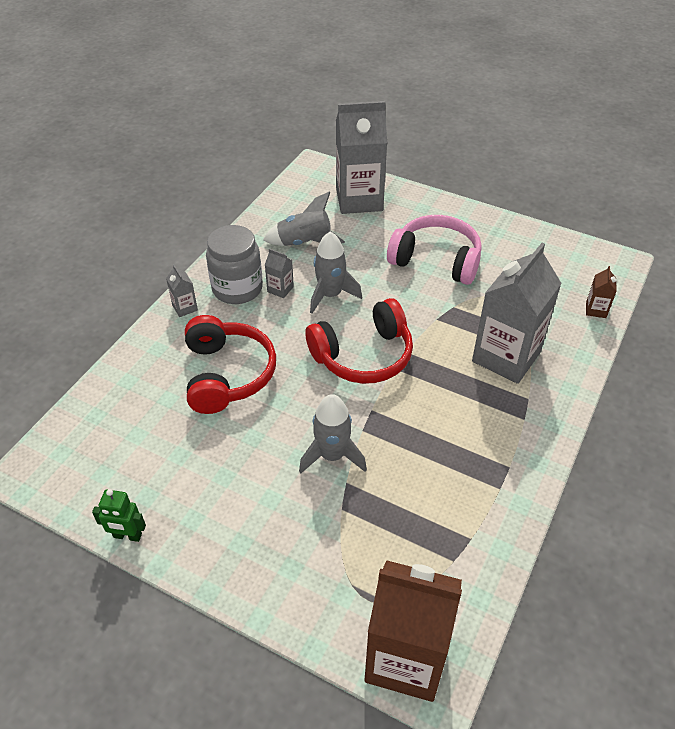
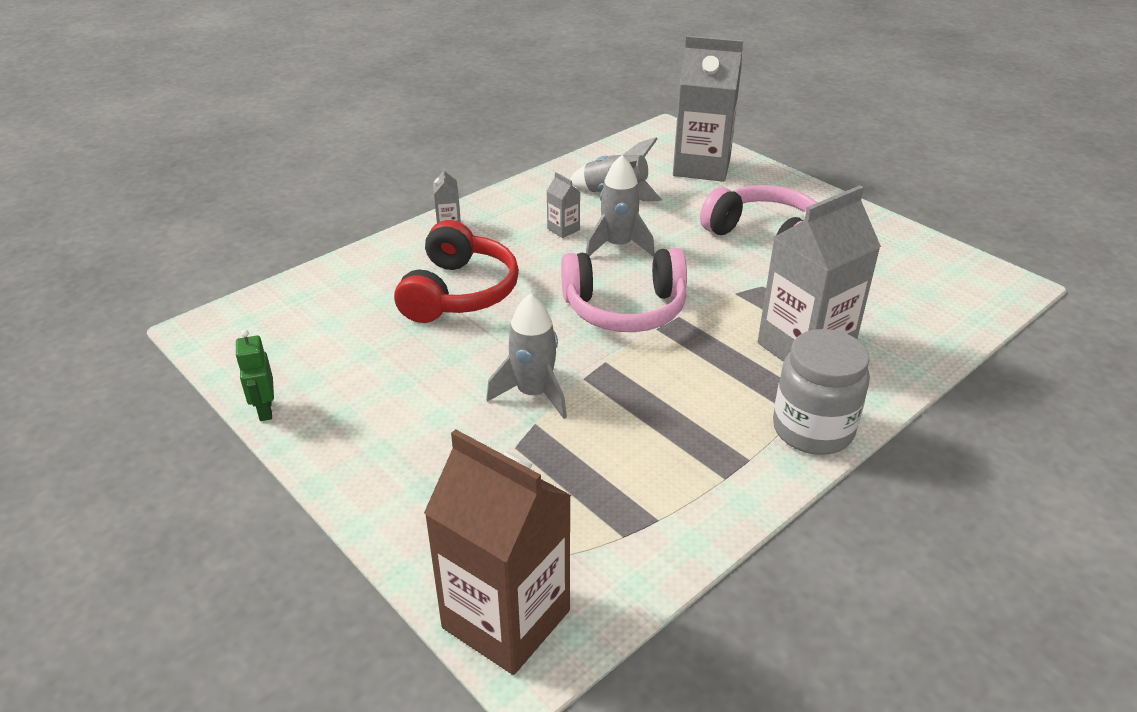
camera: 20 degrees right, 10 degrees down
green robot [92,489,146,542] -> green robot turned 45 degrees clockwise [235,329,274,421]
grey jar [206,225,263,304] -> grey jar moved to [773,329,870,455]
red headphones [305,298,413,384] -> pink headphones [561,248,687,332]
brown carton [586,266,617,318] -> none

